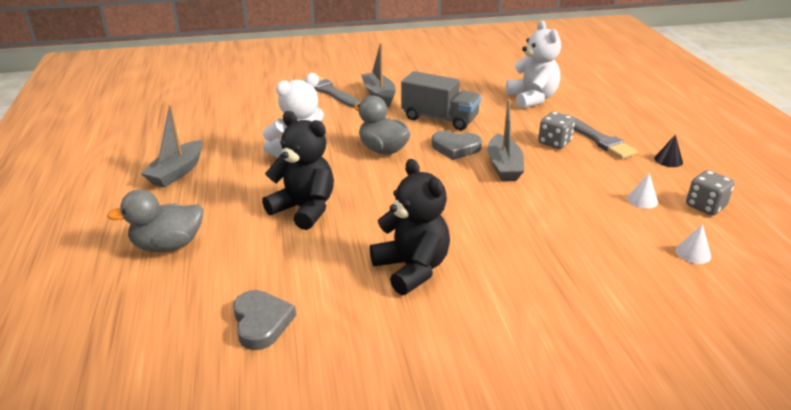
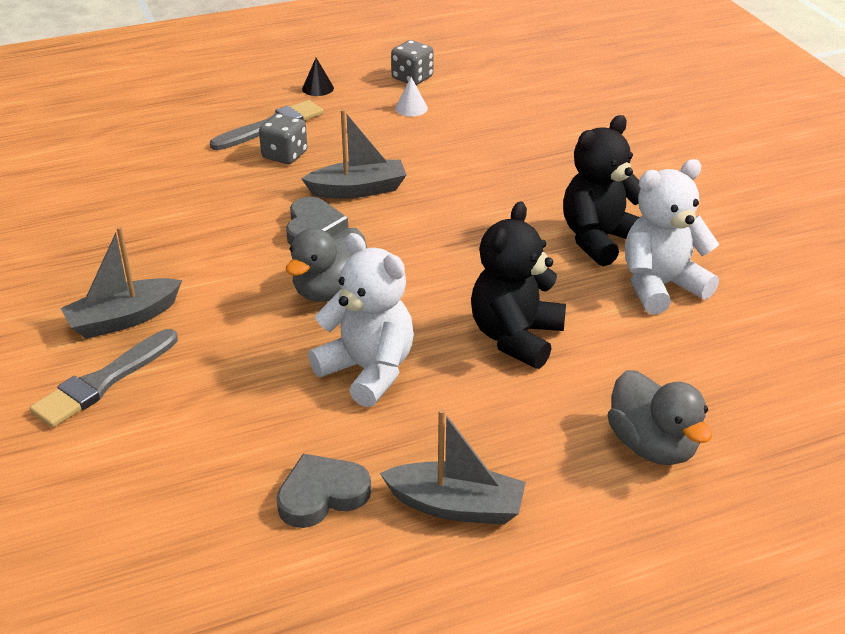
camera: 100 degrees left, 5 degrees up
grey heart [233,290,296,350] -> grey heart moved to [276,454,371,528]
grey truck [401,71,481,130] -> none
white teddy bear [506,21,561,109] -> white teddy bear moved to [625,159,719,315]
white cone [676,224,711,264] -> none

